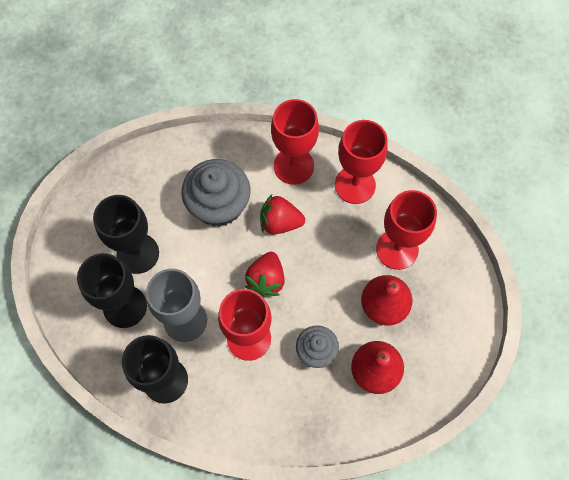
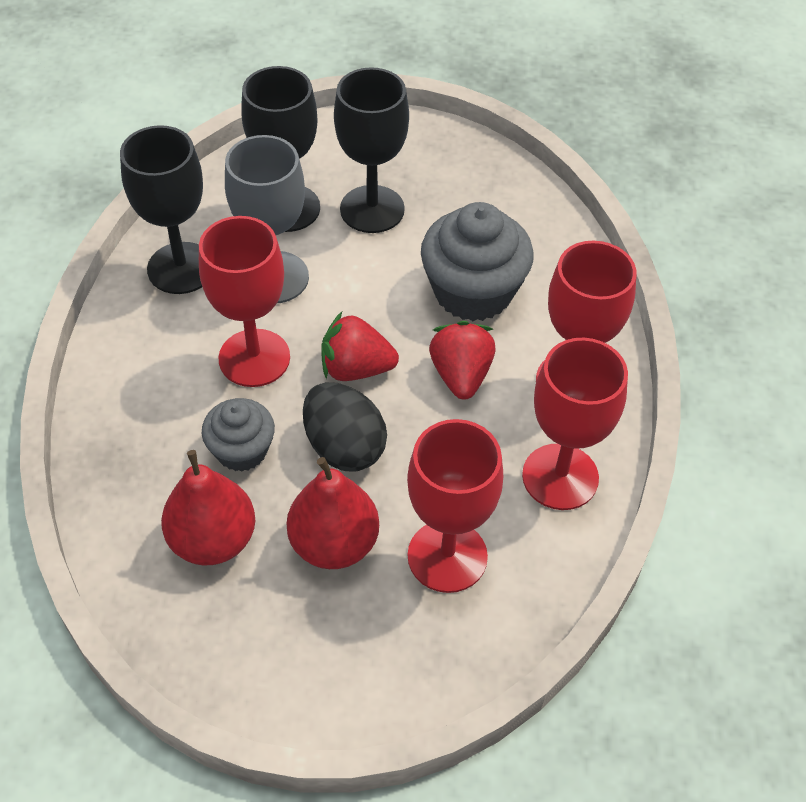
camera: 80 degrees right, 15 degrees down
none -> black egg [303,382,387,472]

